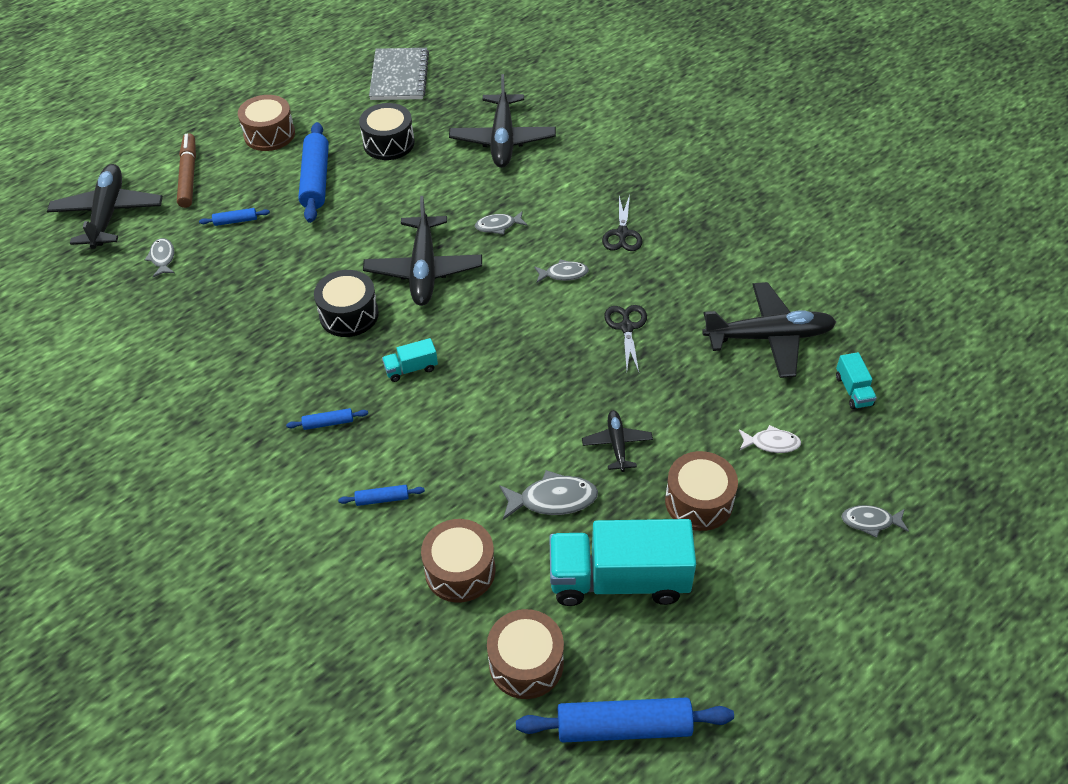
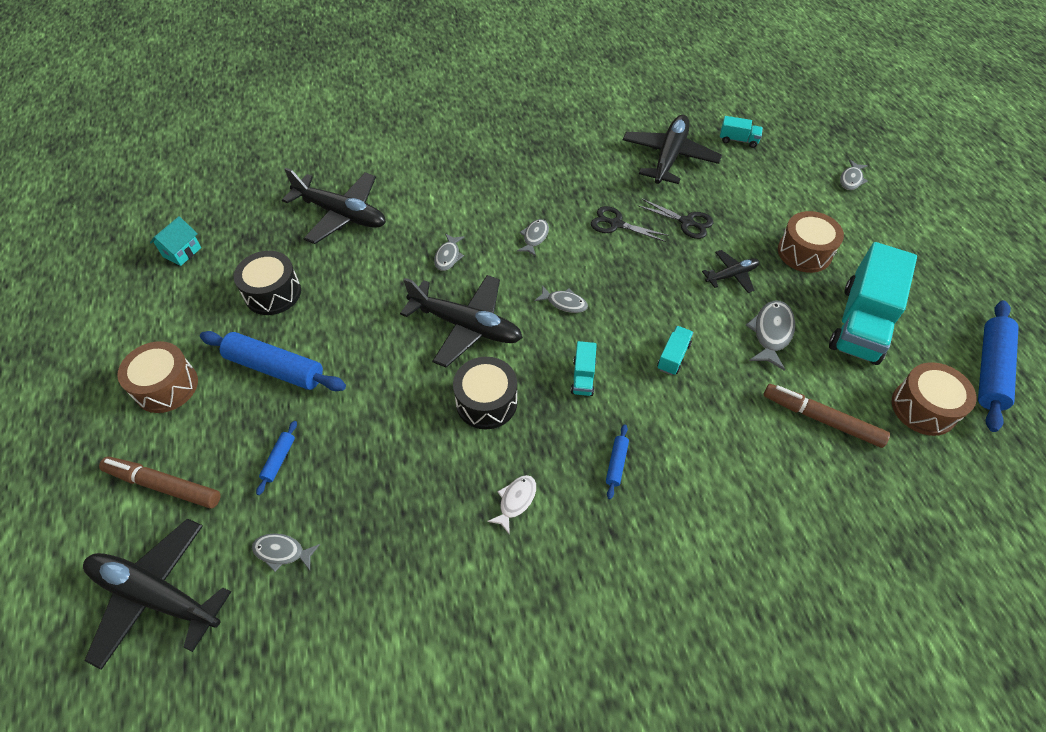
camera: 65 degrees left, 5 degrees up
blue rolling pin [338,485,425,506] -> none
grey notebook [369,48,429,100] -> turquoise house [150,216,201,266]
brown drum [421,519,495,603] -> brown marker [764,384,890,448]
black plane [582,410,653,472] -> black plane turned 135 degrees clockwise [702,250,760,293]
black scissors [602,195,643,251] -> black scissors moved to [637,199,713,239]
white fish [739,425,801,453] -> white fish moved to [487,475,536,535]
none -> grey fish [534,285,588,313]
none -> turquoise truck [657,326,693,375]

